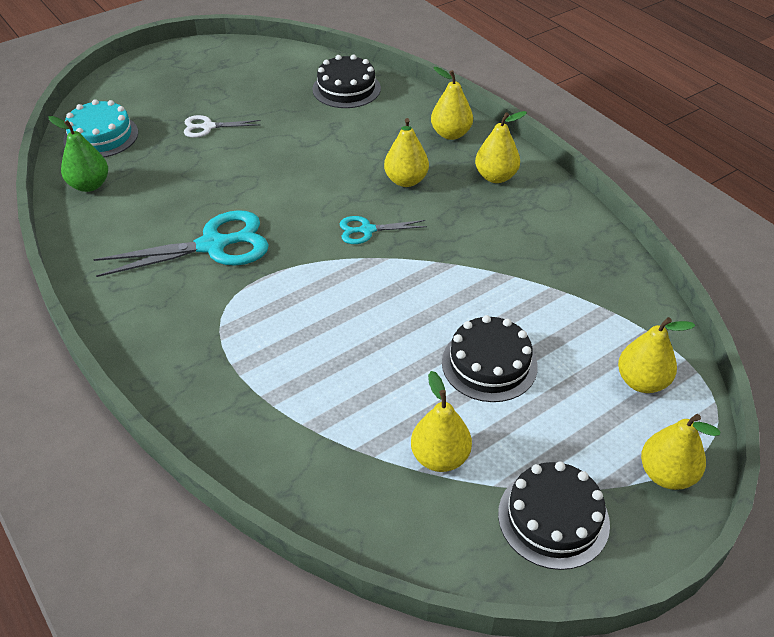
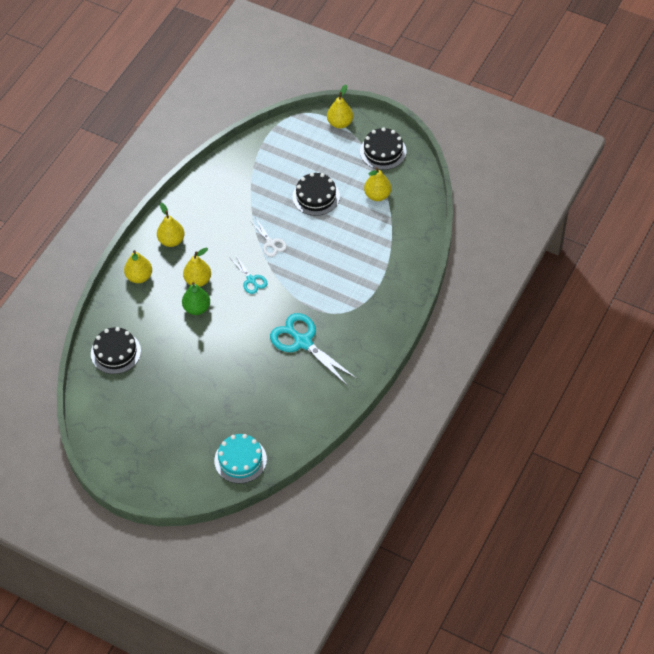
camera: 115 degrees left, 10 degrees up
green pear [49,116,108,192] -> green pear moved to [182,282,210,315]
white scissors [184,115,260,138] -> white scissors moved to [250,219,287,257]
yellow pear [618,317,695,393] -> none

